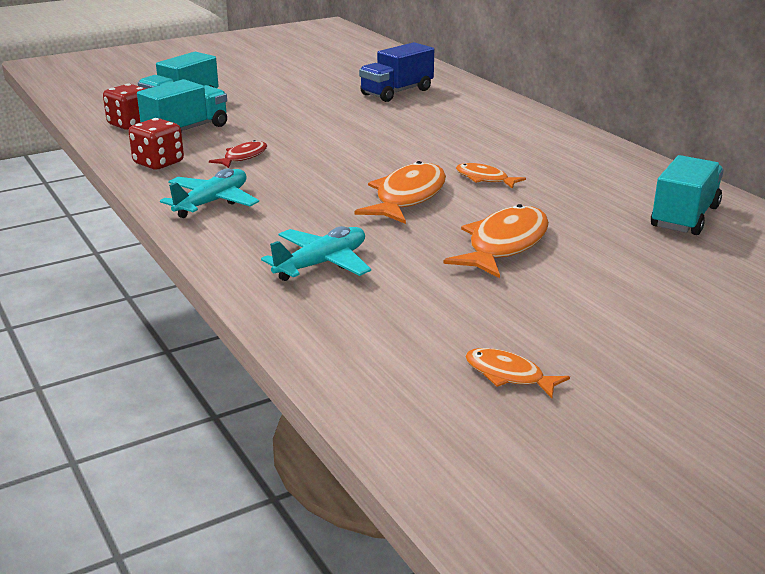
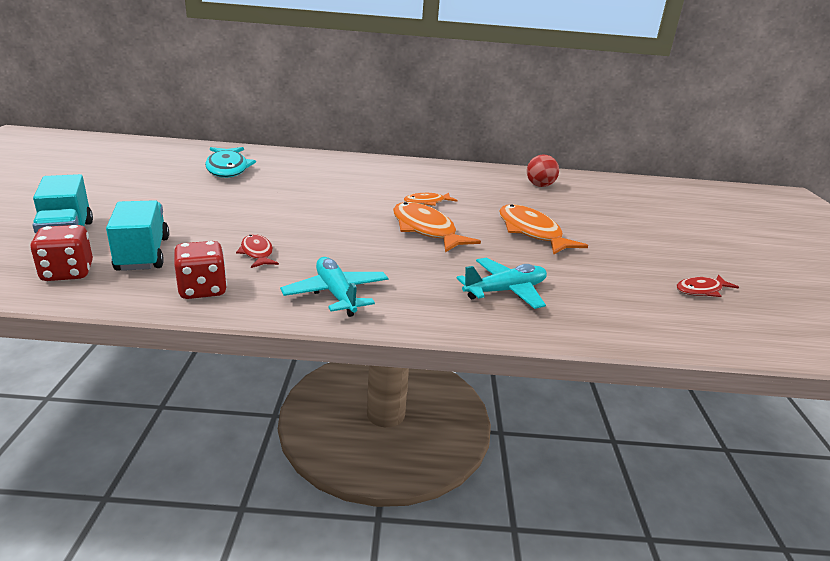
camera: 60 degrees left, 0 degrees up
turquoise plane [261,226,371,281] -> turquoise plane turned 75 degrees clockwise [456,257,547,309]
blue truck [359,42,434,102] -> turquoise fish [205,147,256,178]
orange fish [465,348,570,398] -> red fish [677,275,739,297]
turquoise truck [651,155,724,235] -> red ball [527,155,559,187]

